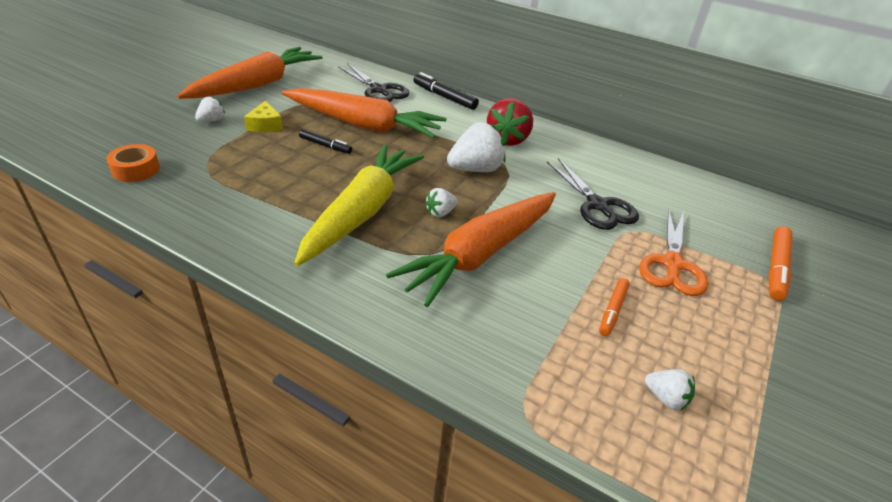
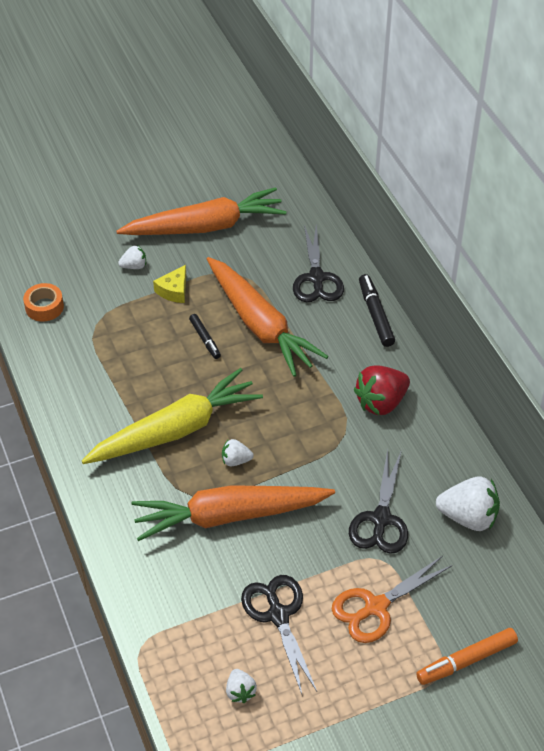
camera: 40 degrees right, 10 degrees up
white strawberry [447,122,506,172] -> white strawberry moved to [436,476,500,531]
orange marker [599,278,630,336] -> black scissors [241,575,317,694]

